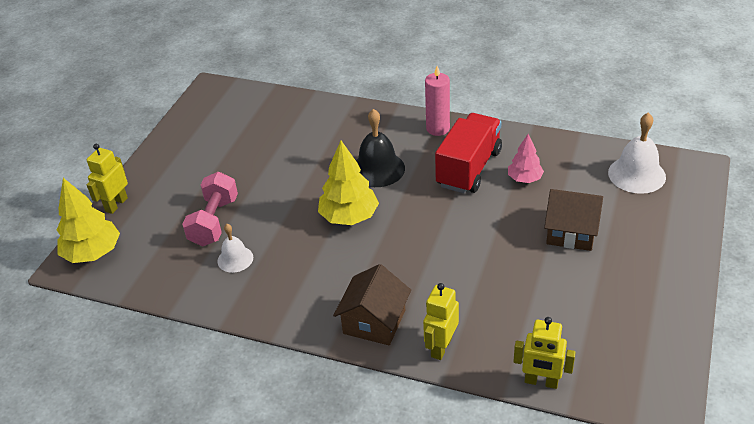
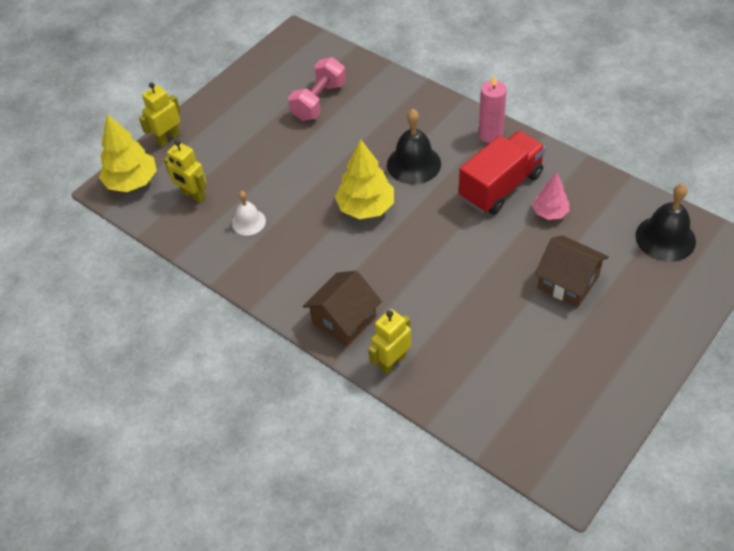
camera: 20 degrees right, 10 degrees up
pink dumbbell [182,172,238,246] -> pink dumbbell moved to [288,57,346,121]
yellow robot [513,317,576,389] -> yellow robot moved to [164,140,206,203]
white bell [608,113,666,194] -> black bell [635,184,696,262]

